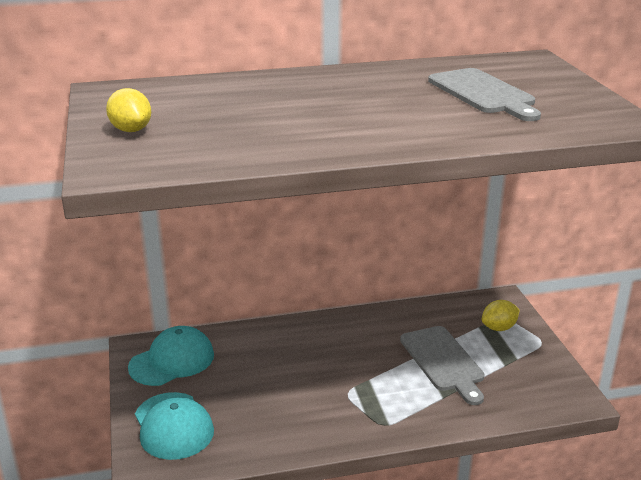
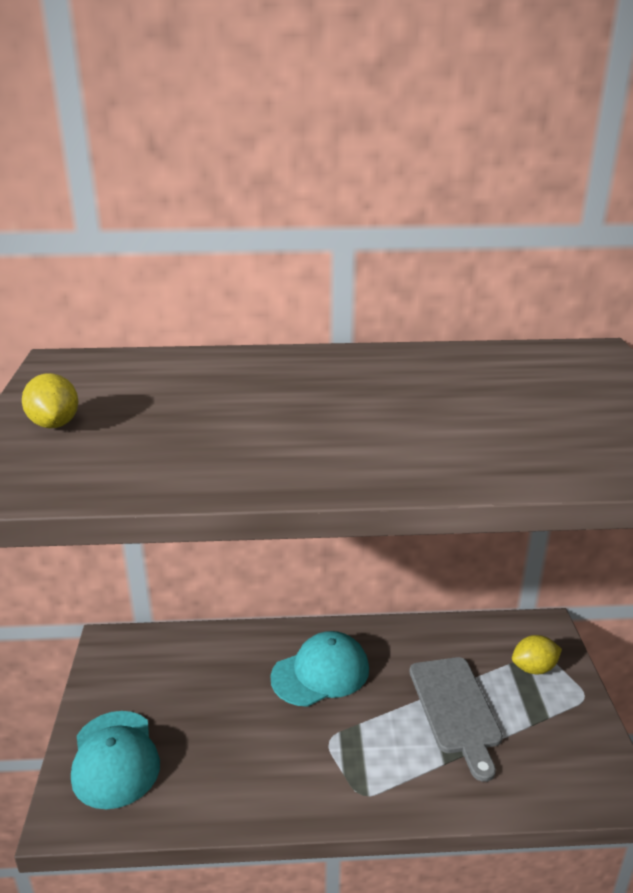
camera: 10 degrees right, 0 degrees up
turquoise cap [128,326,214,386] -> turquoise cap moved to [270,631,369,707]
grey cutting board [428,68,541,121] -> none

